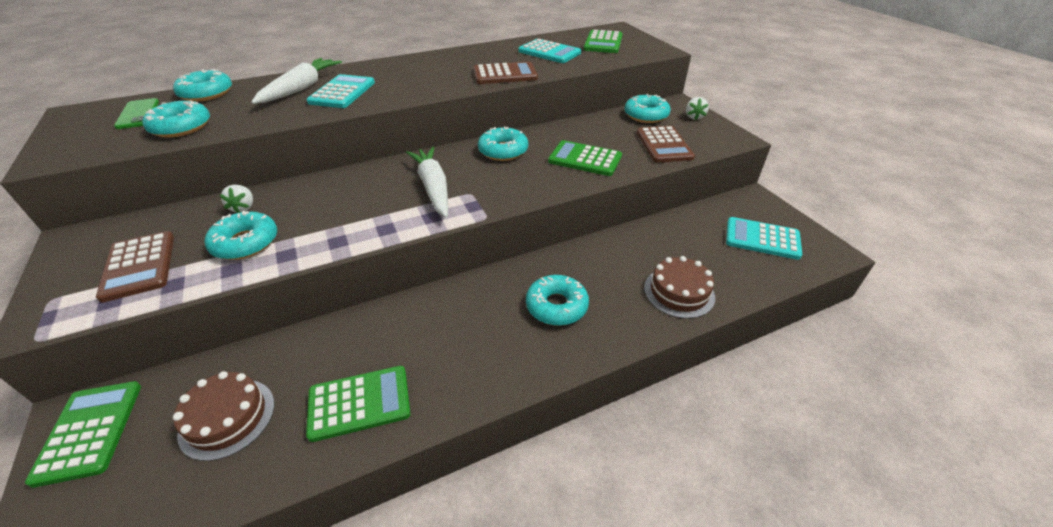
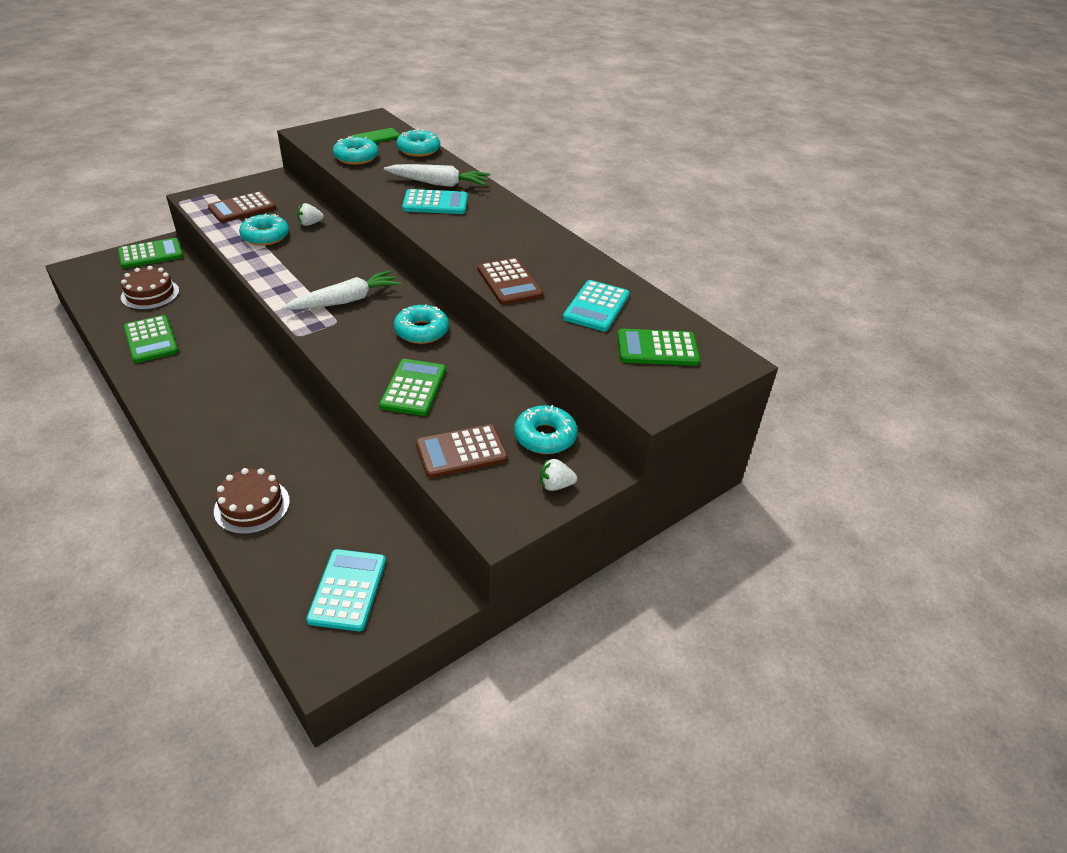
camera: 75 degrees right, 0 degrees up
turquoise donut [526,275,589,326] -> none

